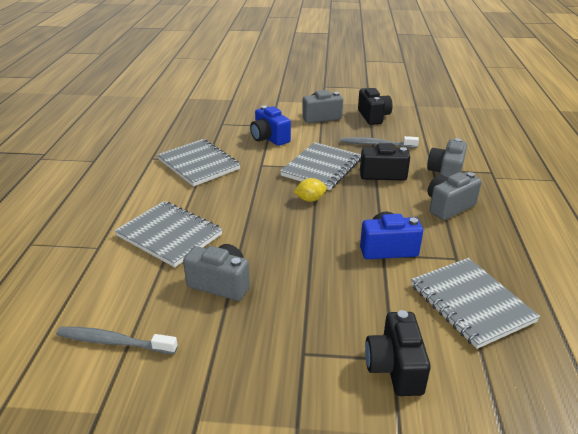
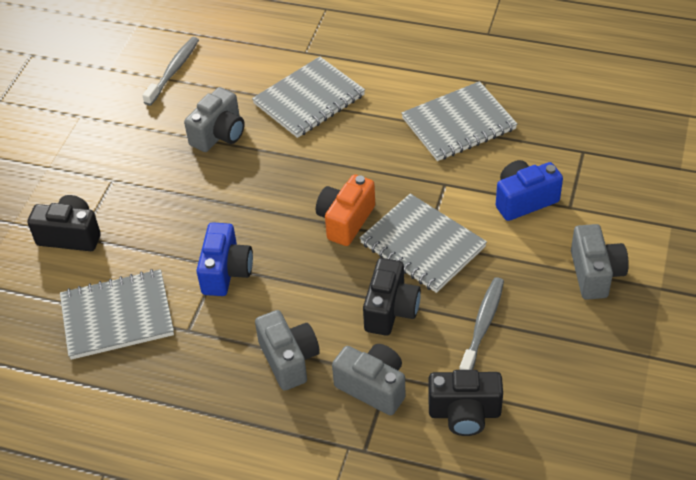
camera: 105 degrees right, 15 degrees up
yellow lemon [294,178,327,202] -> orange camera [316,174,375,246]
black camera [358,88,393,125] -> black camera moved to [428,370,503,436]

